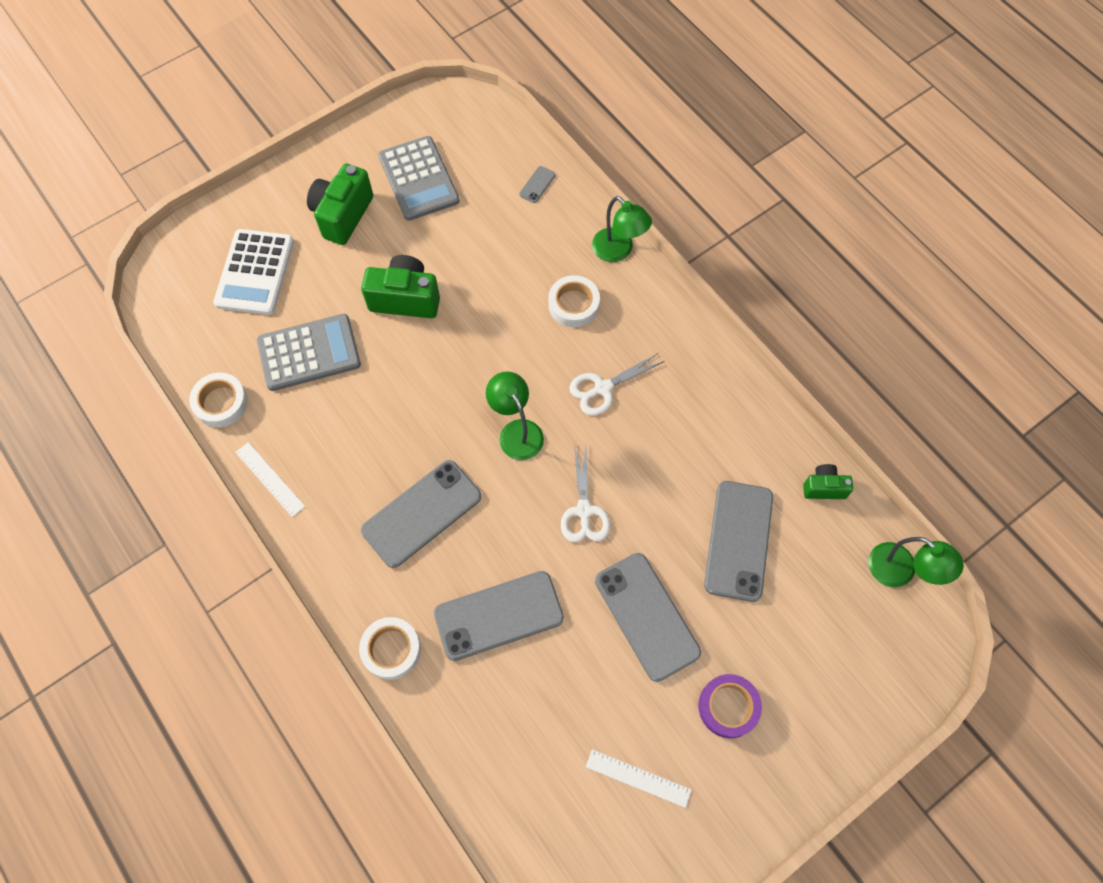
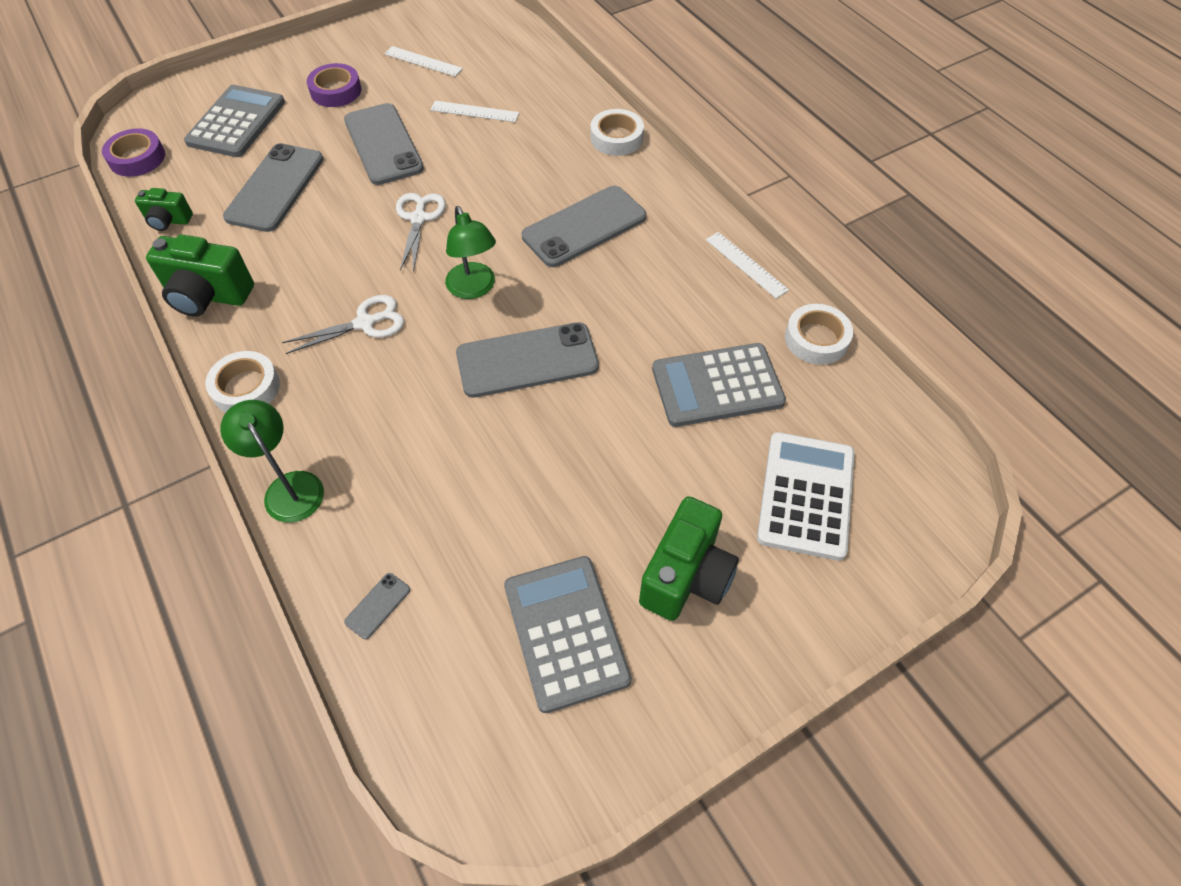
camera: 175 degrees left, 10 degrees down
green camera [361,255,440,318] -> green camera moved to [146,234,254,317]
grey phone [434,571,564,661] -> grey phone moved to [456,322,599,398]
white tape [548,275,600,327] -> white tape moved to [205,351,280,413]
green lamp [868,537,964,588] -> purple tape [102,128,165,177]
none -> grey calculator [184,85,285,157]
none -> white ruler [431,101,519,122]

